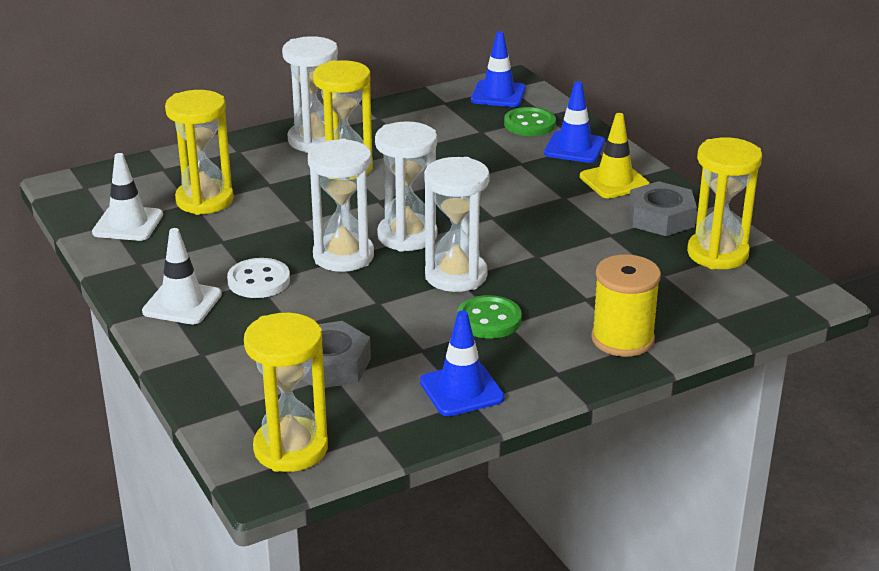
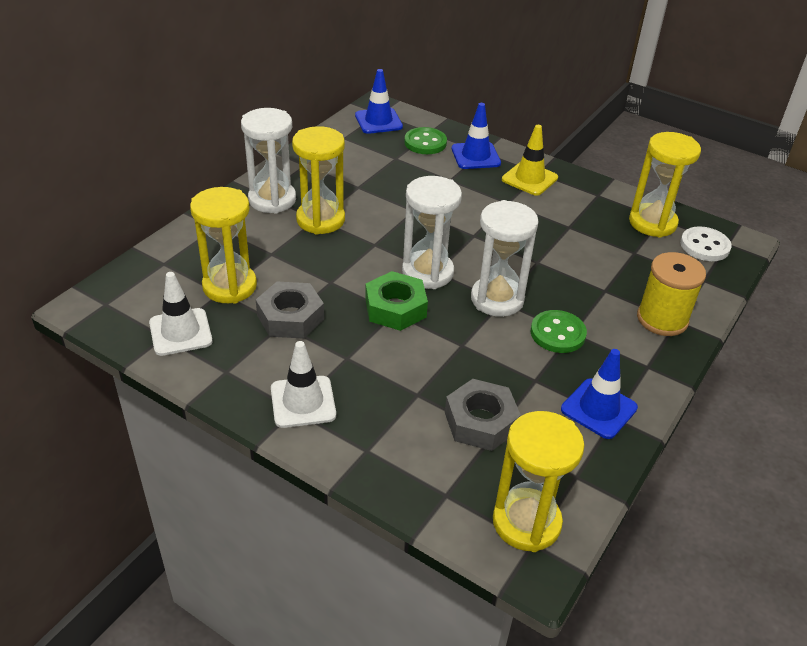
camera: 30 degrees left, 10 degrees up
white button [227,258,290,298] -> white button moved to [680,226,732,261]
white hourglass [308,139,374,272] -> green nut [365,271,428,331]
grey nut [629,181,697,236] -> grey nut moved to [256,281,324,339]

